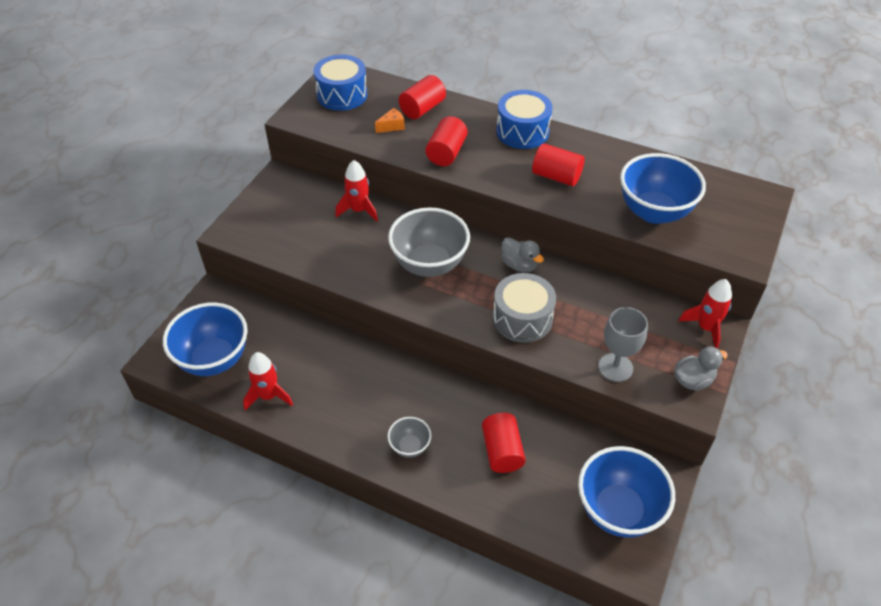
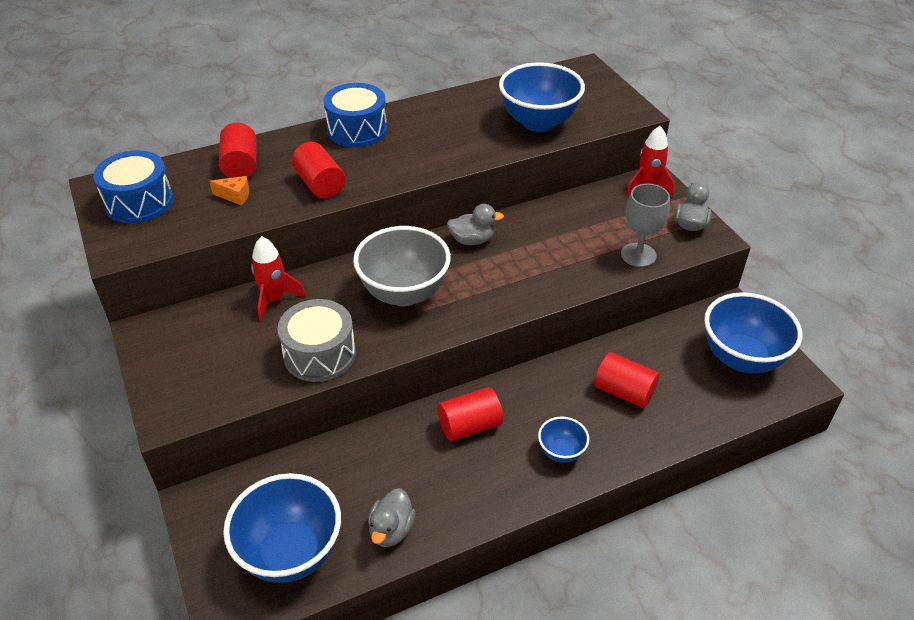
camera: 50 degrees left, 5 degrees down
red rocket [243,352,293,410] -> grey duck [368,488,415,547]
orange cheese [375,108,405,133] -> orange cheese turned 90 degrees clockwise [209,176,249,205]
grey bowl [387,417,431,458] -> blue bowl [538,417,589,463]
grey drum [493,273,556,343] -> grey drum moved to [277,299,356,382]
red cylinder [532,143,585,186] -> red cylinder moved to [437,387,503,441]

